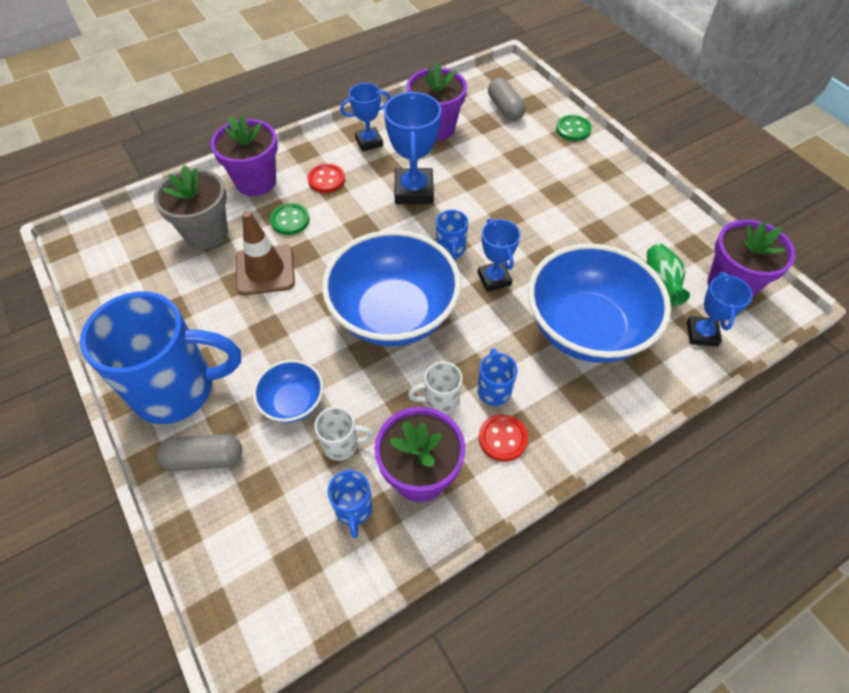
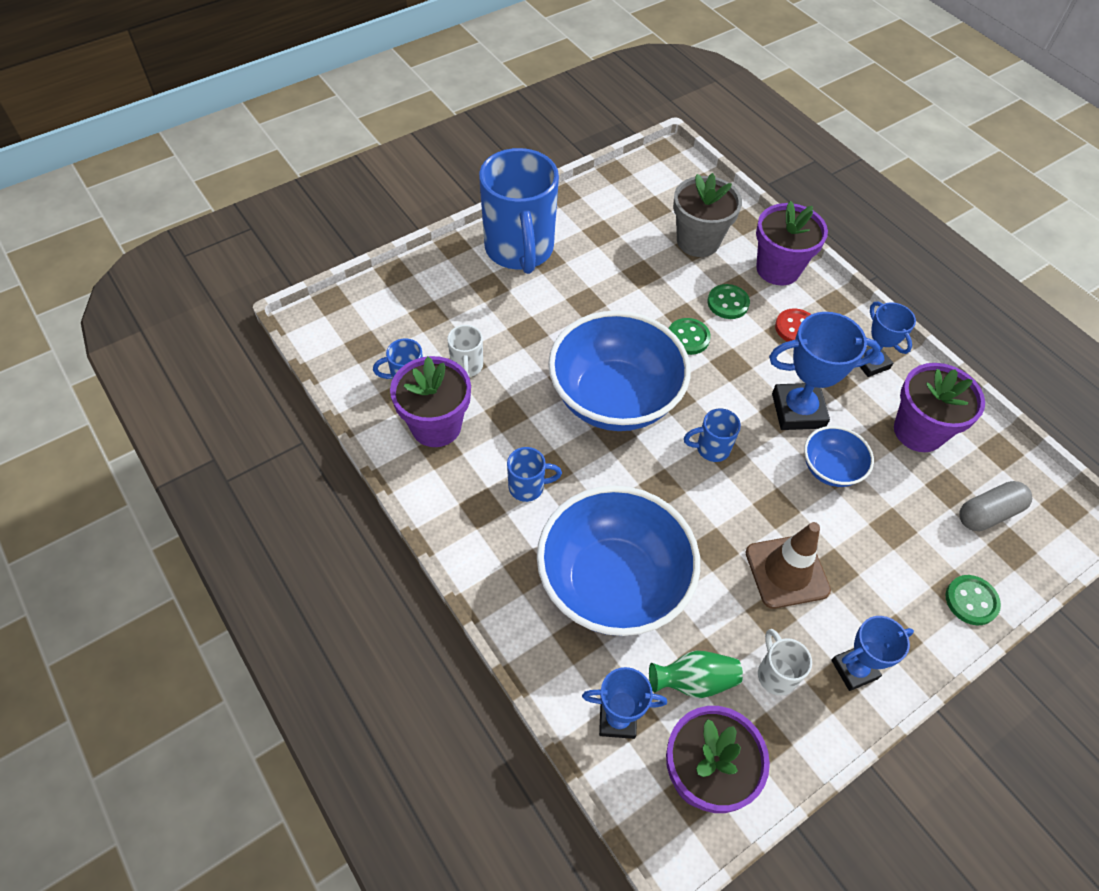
camera: 85 degrees right, 0 degrees up
grey capsule [157,434,242,471] -> none
brown traffic cone [236,211,295,295] -> brown traffic cone moved to [746,522,831,609]
blue bowl [253,360,324,423] -> blue bowl moved to [804,426,874,487]
white mug [408,361,463,414] -> white mug moved to [758,629,812,696]
blue trophy [478,218,521,292] -> blue trophy moved to [831,616,914,691]
red button [479,414,528,462] -> none
none -> green button [669,318,711,355]

